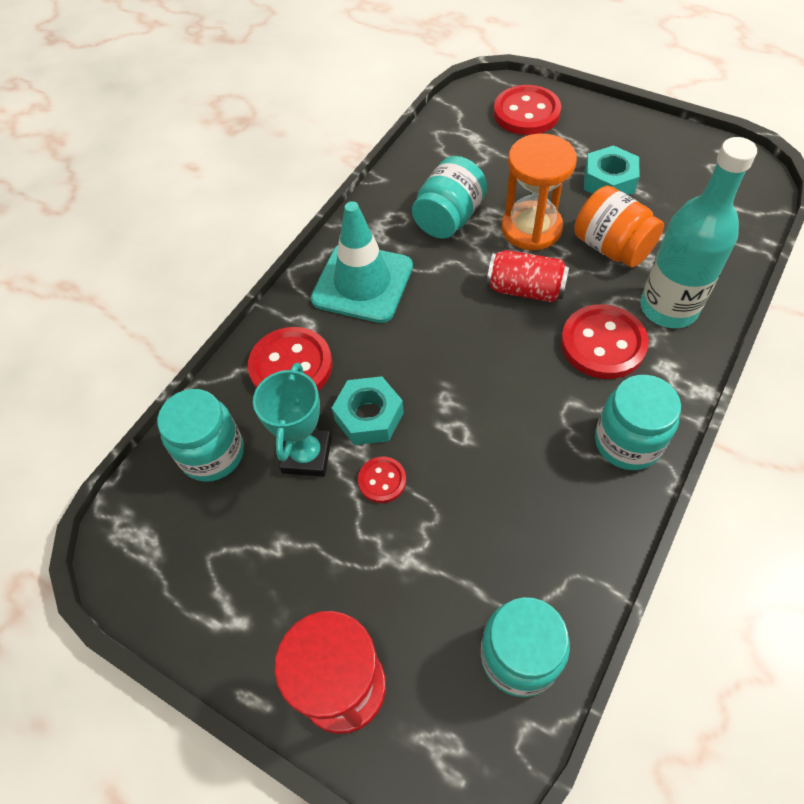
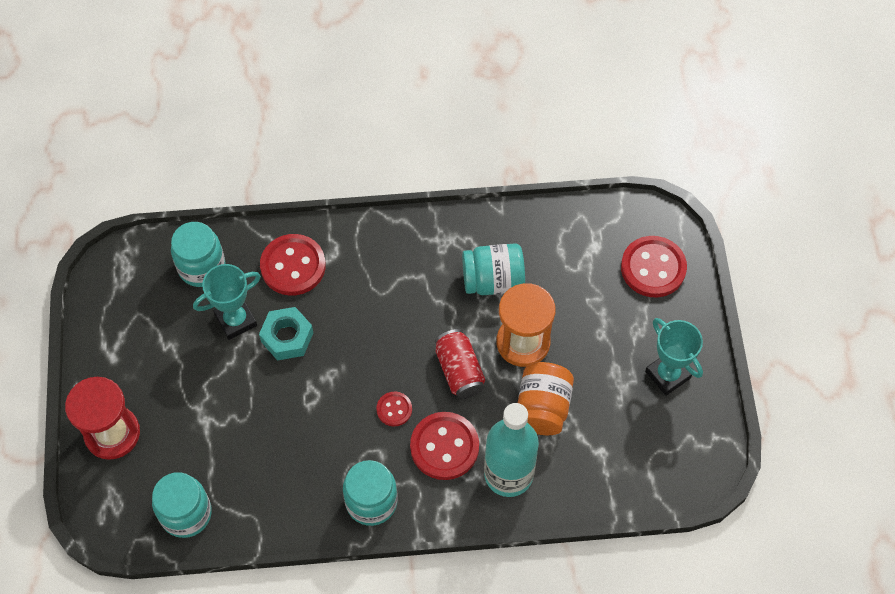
camera: 50 degrees right, 5 degrees up
turquoise traffic cone [311,201,413,323] -> none
red button [358,456,406,503] -> red button moved to [376,392,412,427]
turquoise nut [584,145,640,195] -> none
none -> turquoise trophy [645,318,703,396]

